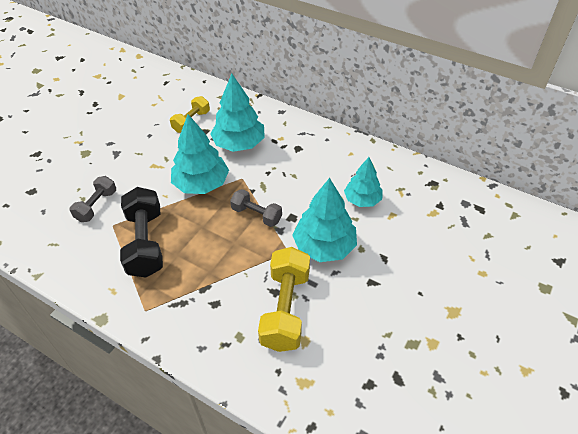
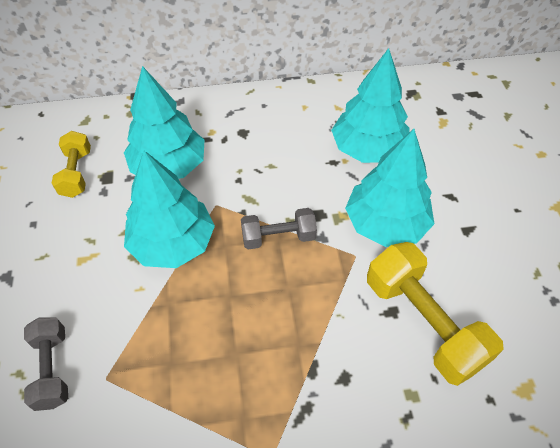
camera: 40 degrees left, 5 degrees up
black dumbbell [120,187,163,278] -> none
turquoise tree [344,157,383,207] -> turquoise tree [331,48,410,163], size x1.54

